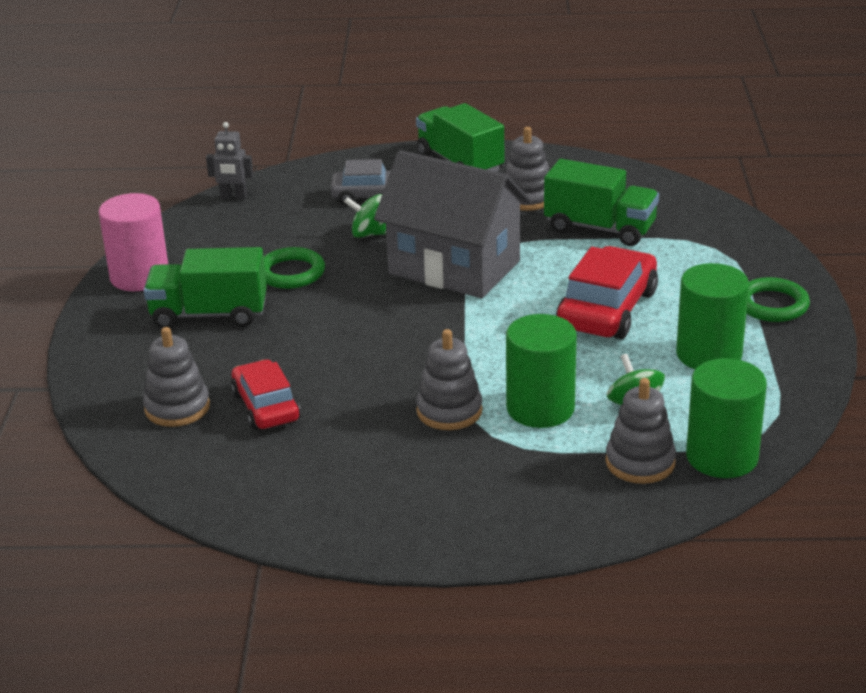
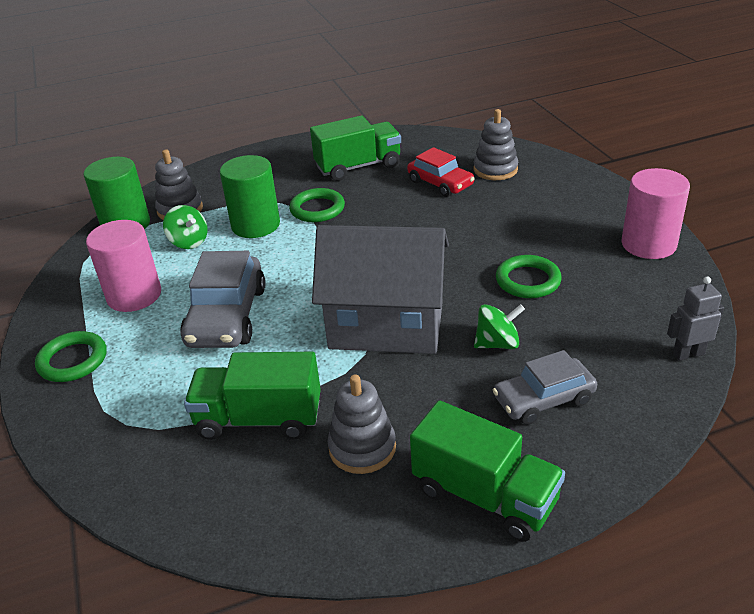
camera: 160 degrees right, 5 degrees up
green truck [144,247,267,328] -> green truck moved to [310,116,401,181]
grey stacking toy [416,329,483,430] -> green ring [289,188,345,222]
red car [556,246,658,339] -> grey car [180,251,266,348]
green cylinder [676,263,749,369] -> pink cylinder [86,220,161,312]

